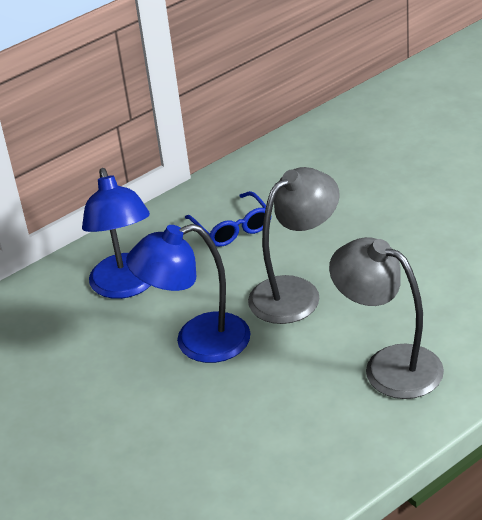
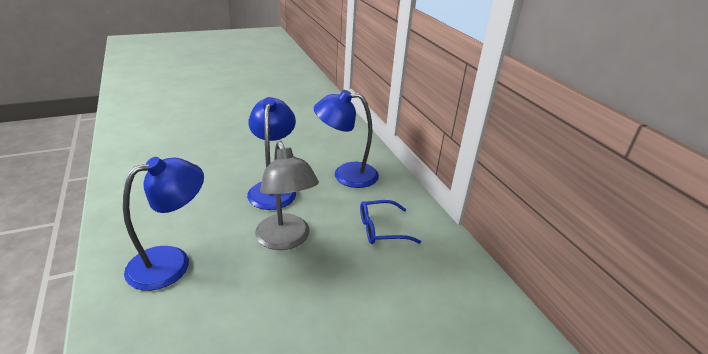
camera: 100 degrees right, 5 degrees down
grey lamp [329,237,444,399] -> blue lamp [123,157,204,291]

